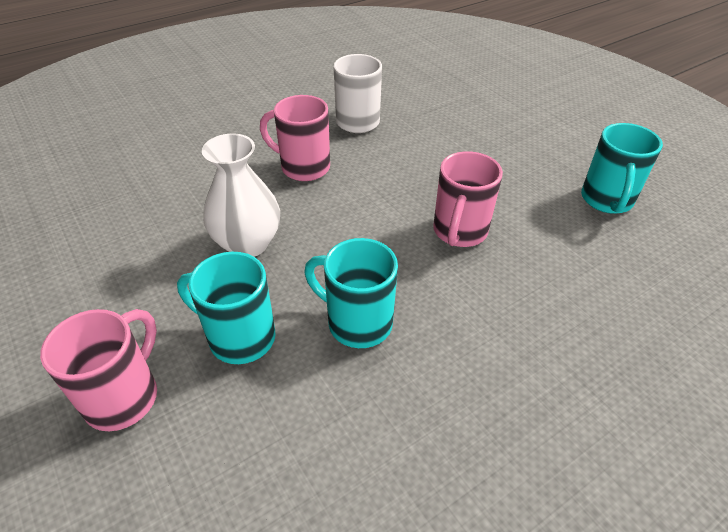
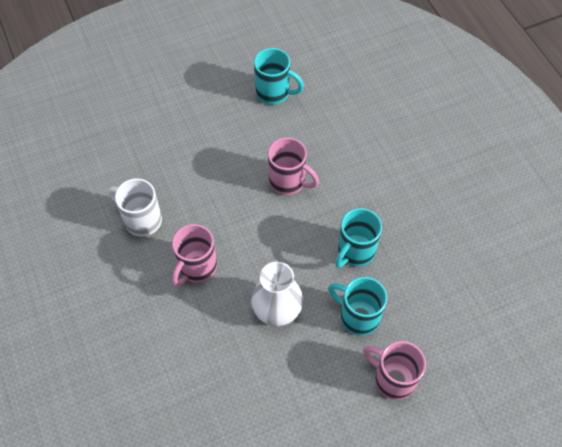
camera: 80 degrees left, 15 degrees up
turquoise mug [177,252,276,364] -> turquoise mug turned 90 degrees clockwise [328,277,387,336]

